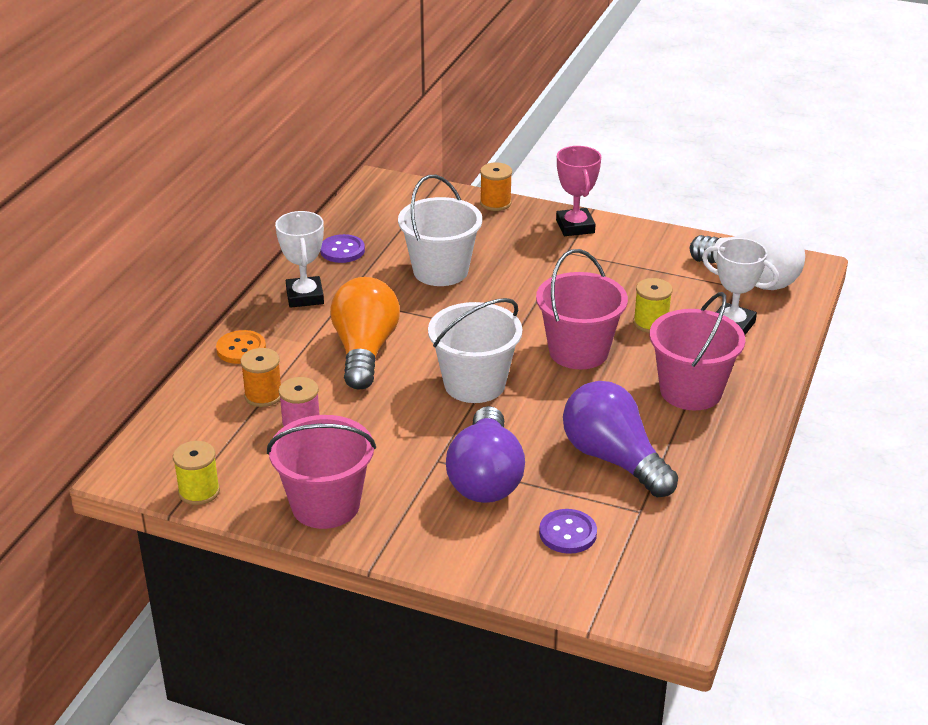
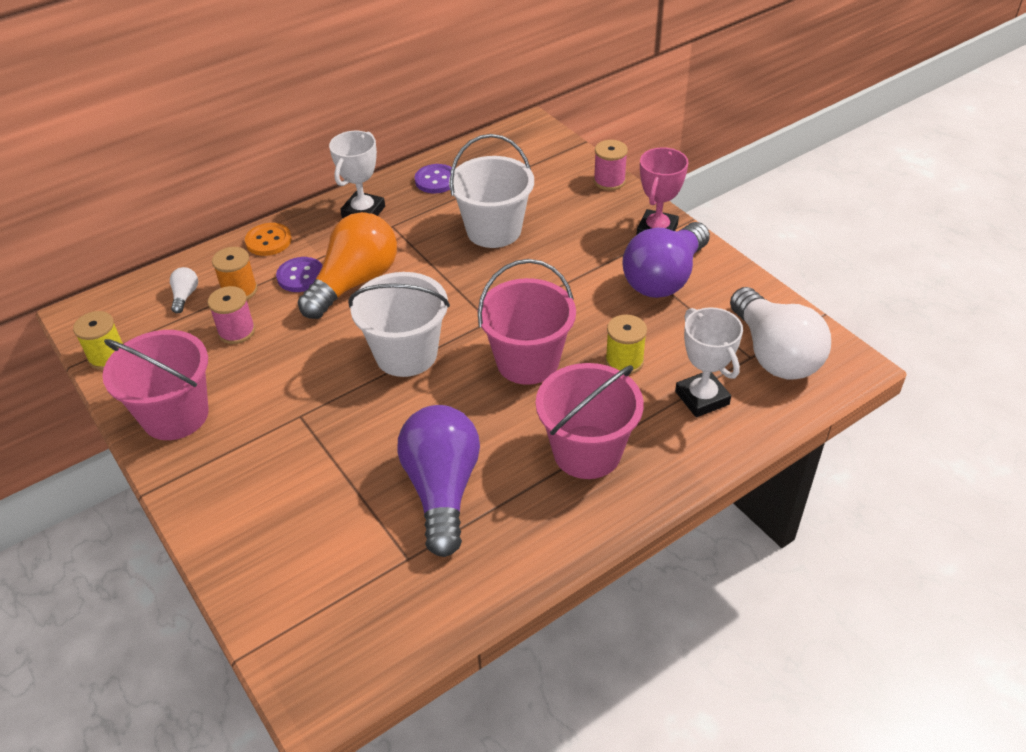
camera: 35 degrees right, 10 degrees up
purple light bulb [446,406,525,503] -> purple light bulb moved to [622,222,710,298]
orange spool [480,162,512,211] -> pink spool [594,140,628,190]
purple button [539,509,597,554] -> purple button moved to [276,257,323,292]
none -> white light bulb [170,267,198,314]

